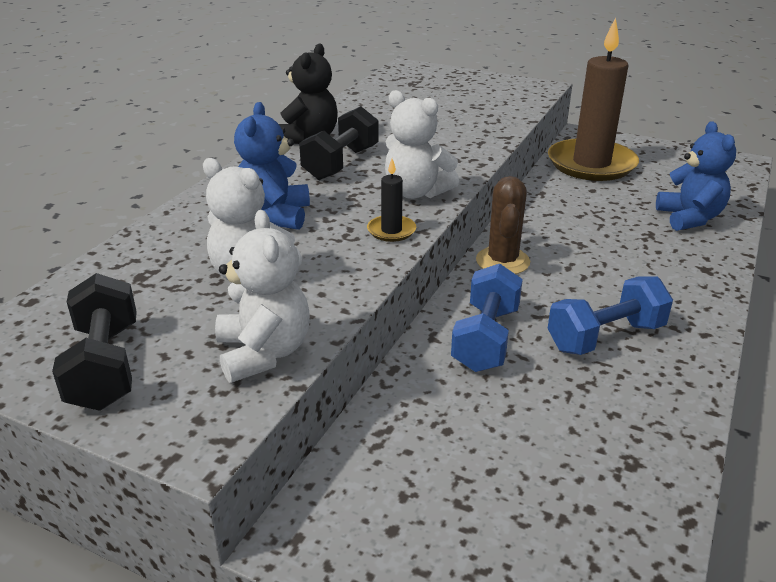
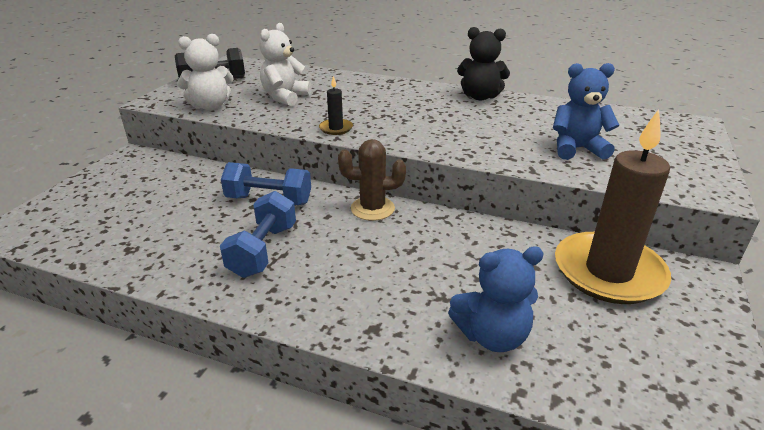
camera: 85 degrees right, 0 degrees up
blue teddy bear [234,102,310,230] -> blue teddy bear moved to [553,63,619,160]
black dumbbell [299,106,379,180] -> none
white teddy bear [385,90,459,199] -> none
blue dumbbell [547,277,673,355] -> blue dumbbell turned 45 degrees clockwise [220,191,296,278]

